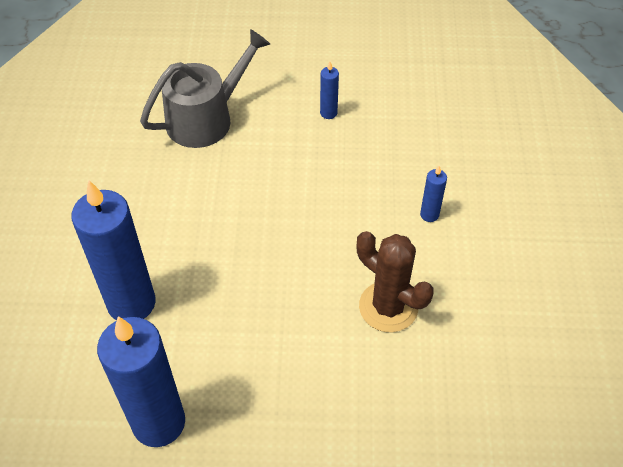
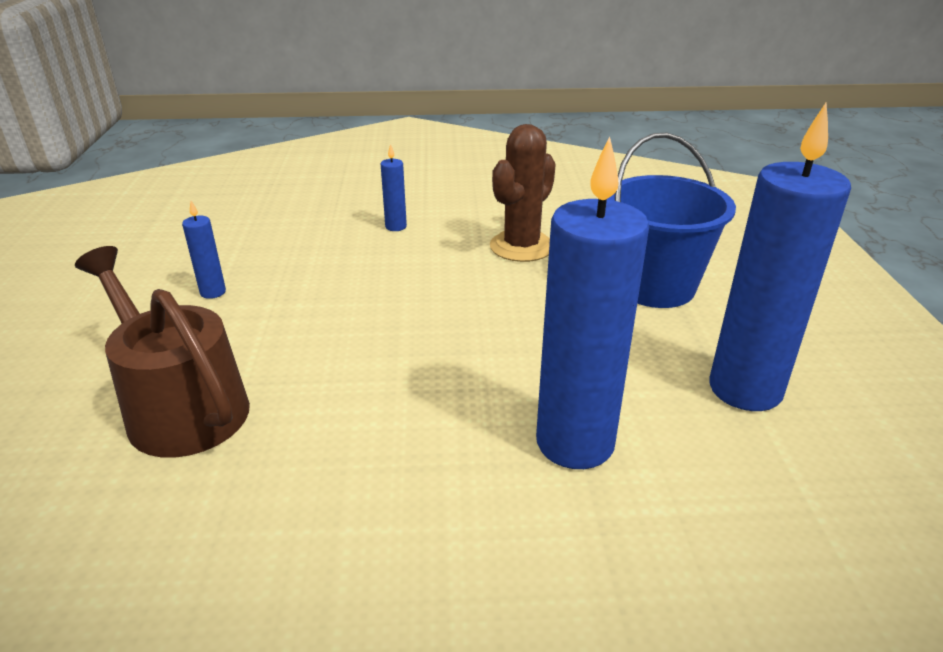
camera: 95 degrees left, 20 degrees down
grey watering can [140,29,270,148] -> brown watering can [75,246,250,458]
none -> blue bucket [607,133,736,308]

